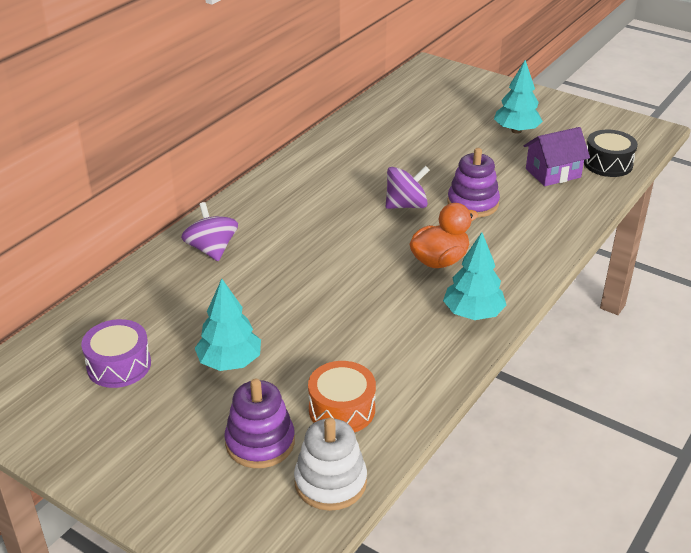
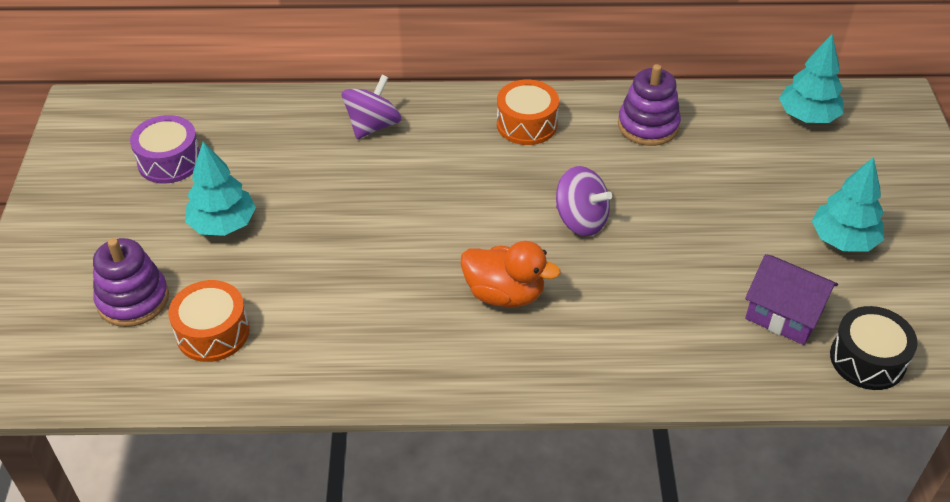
camera: 55 degrees right, 10 degrees up
white stacking toy [294,418,367,511] -> none
turquoise tree [443,232,507,320] -> turquoise tree moved to [779,34,844,123]
purple stacking toy [447,148,500,218] -> purple stacking toy moved to [618,64,681,146]
none -> orange drum [497,80,559,145]

